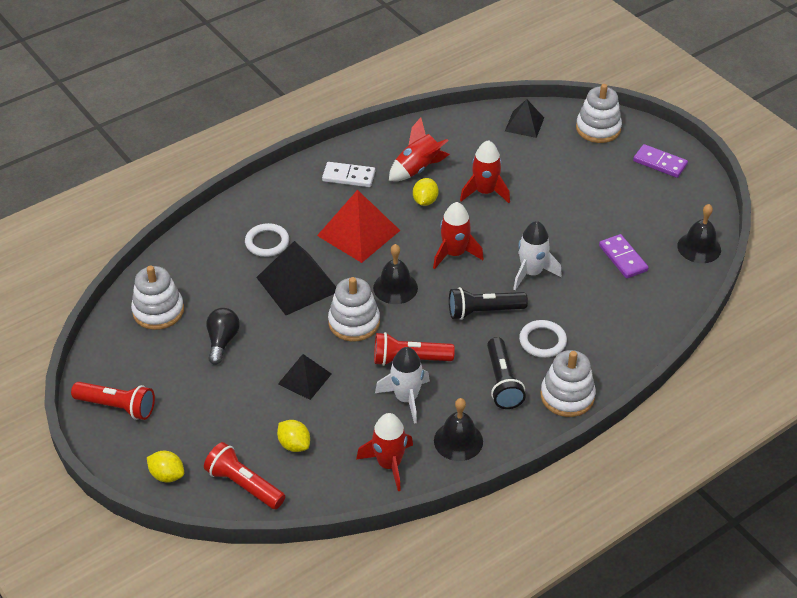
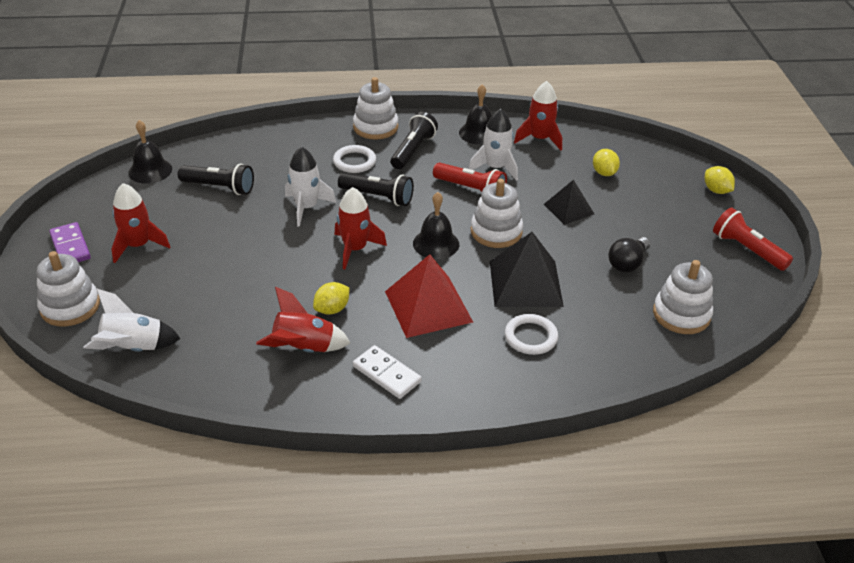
camera: 150 degrees left, 5 degrees down
red flashlight [204,442,285,509] -> none
red rocket [460,140,510,203] -> red rocket moved to [112,183,170,263]
black pyramid [505,99,544,138] -> white rocket [83,289,181,352]
purple domino [599,234,649,279] -> black flashlight [178,164,254,195]

